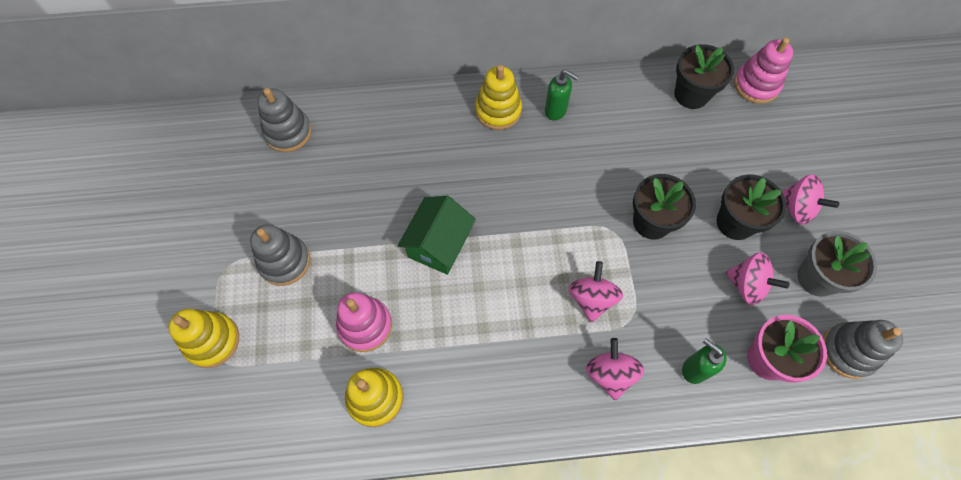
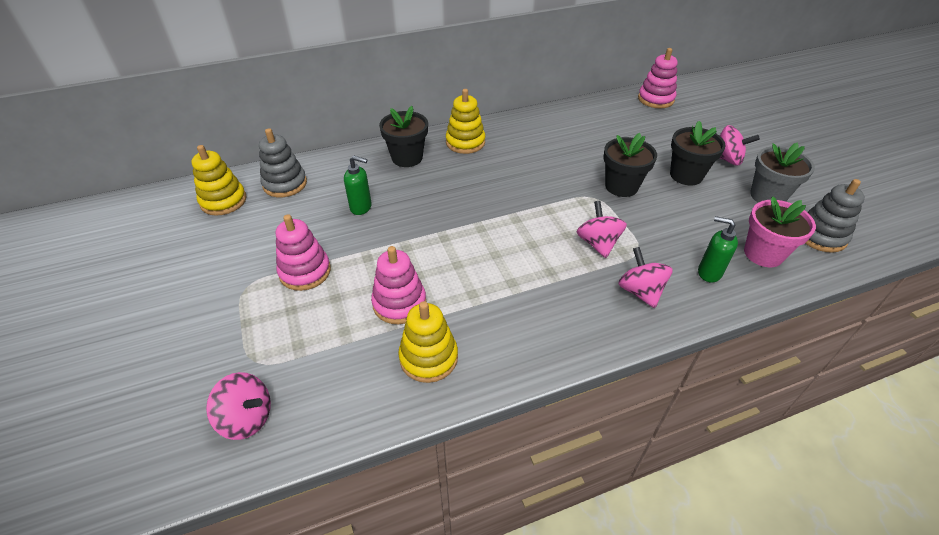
camera: 15 degrees left, 20 degrees down
yellow stacking toy [168,309,239,368] -> yellow stacking toy moved to [191,145,247,216]
grey stacking toy [250,224,310,286] -> pink stacking toy [276,214,331,291]
green house [398,196,476,275] -> none
green soap dispenser [545,70,579,121] -> green soap dispenser moved to [344,156,372,215]
black flower pot [674,44,734,109] -> black flower pot moved to [379,106,428,167]
pink spinning top [726,252,790,305] -> pink spinning top moved to [206,372,271,440]

